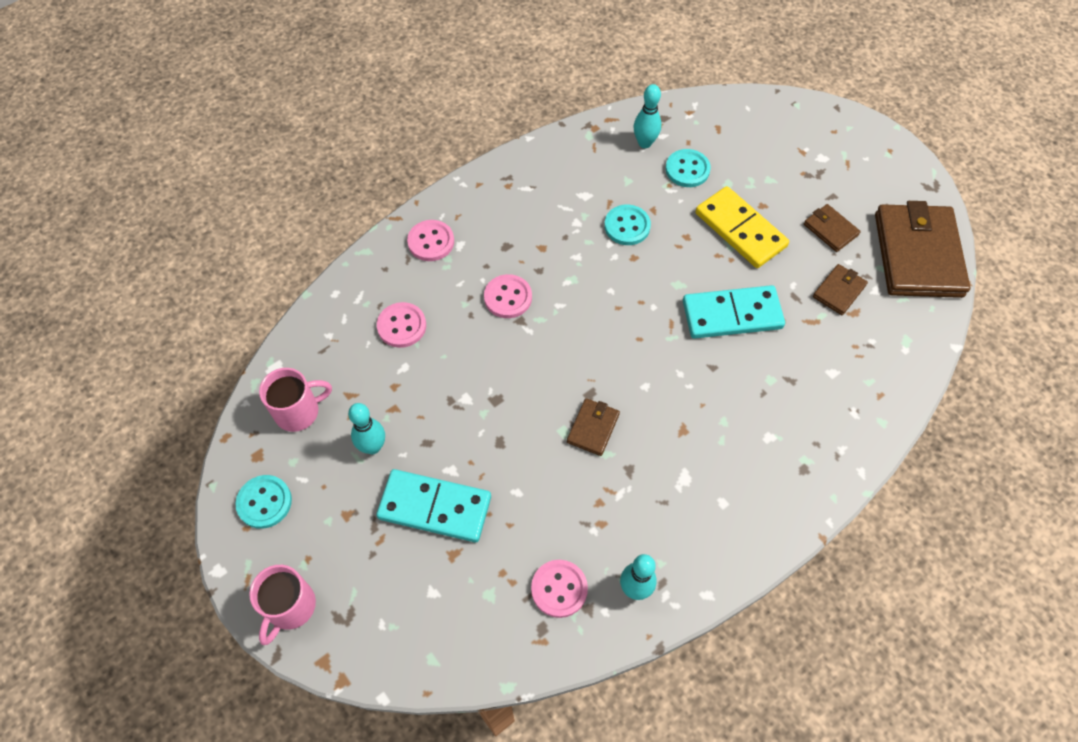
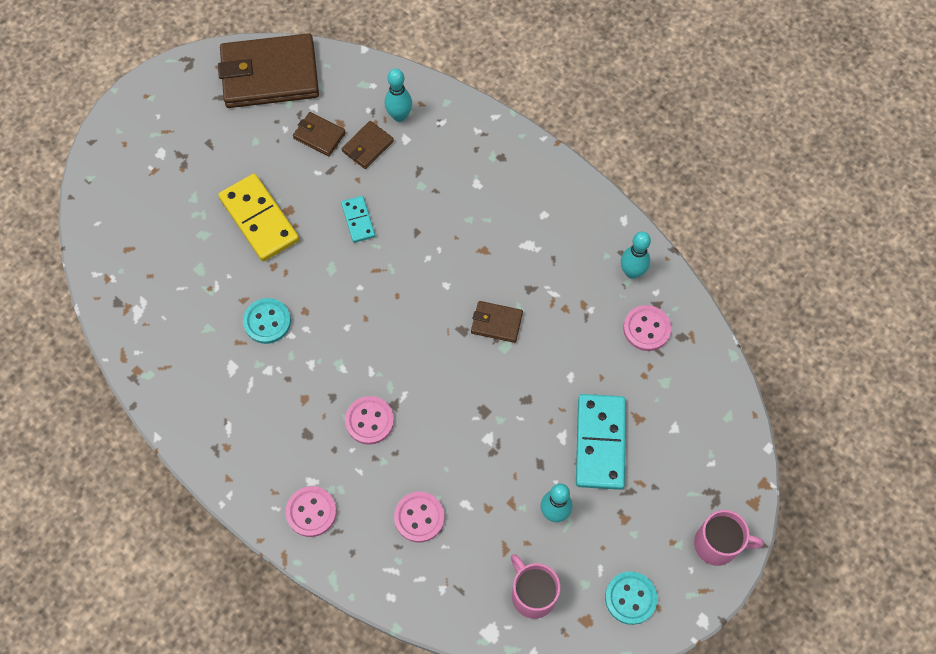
camera: 100 degrees left, 5 degrees up
turquoise bowling pin [634,84,662,148] -> turquoise bowling pin moved to [385,69,412,122]
turquoise button [665,149,711,187] -> none
turquoise domino [683,285,785,339] -> turquoise domino [341,196,375,243], size x0.53
yellow domino [695,186,789,268] -> yellow domino turned 75 degrees counterclockwise [218,174,299,261]
brown wallet [804,204,861,252] -> brown wallet moved to [342,121,394,169]

